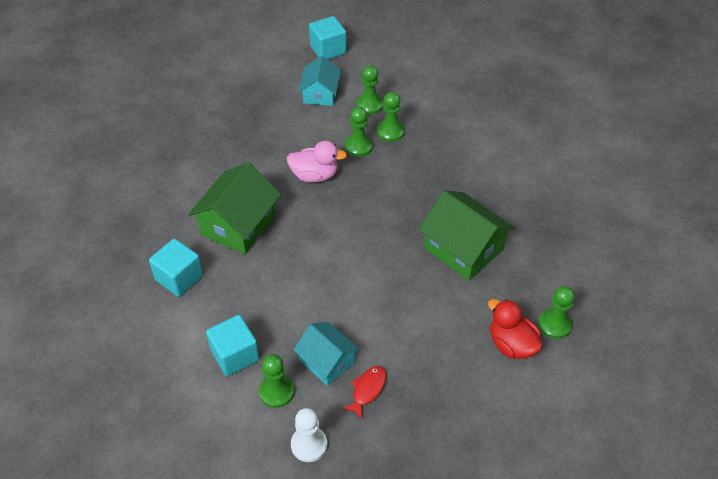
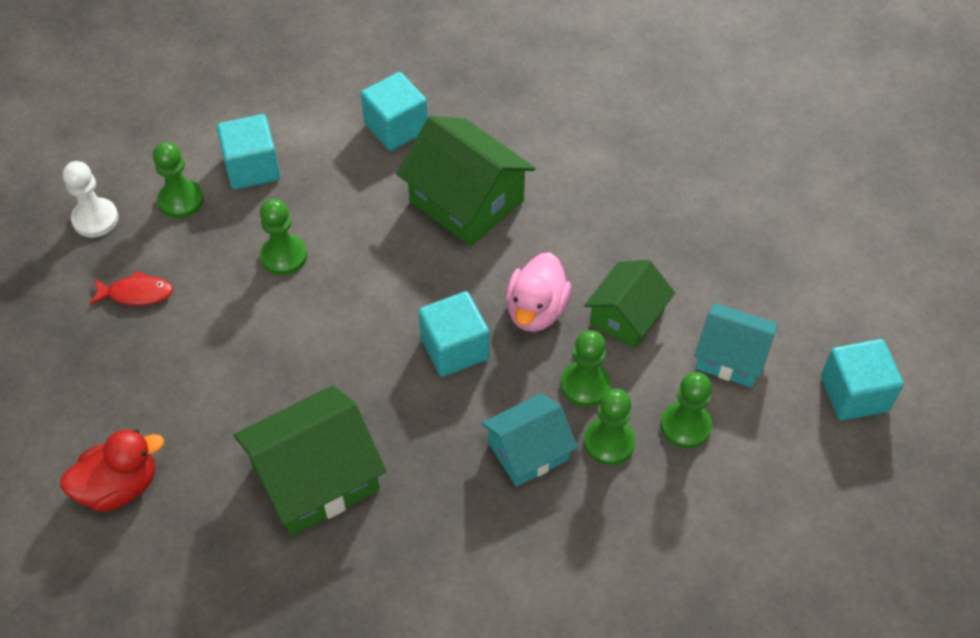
camera: 105 degrees right, 5 degrees up
turquoise house [293,322,360,386] -> turquoise house moved to [481,394,578,487]
red fish [342,366,386,420] -> red fish turned 45 degrees counterclockwise [89,270,173,306]
green pawn [538,286,575,339] -> green pawn moved to [260,199,307,275]
none -> turquoise cube [418,291,489,377]
none -> green house [584,260,675,349]

